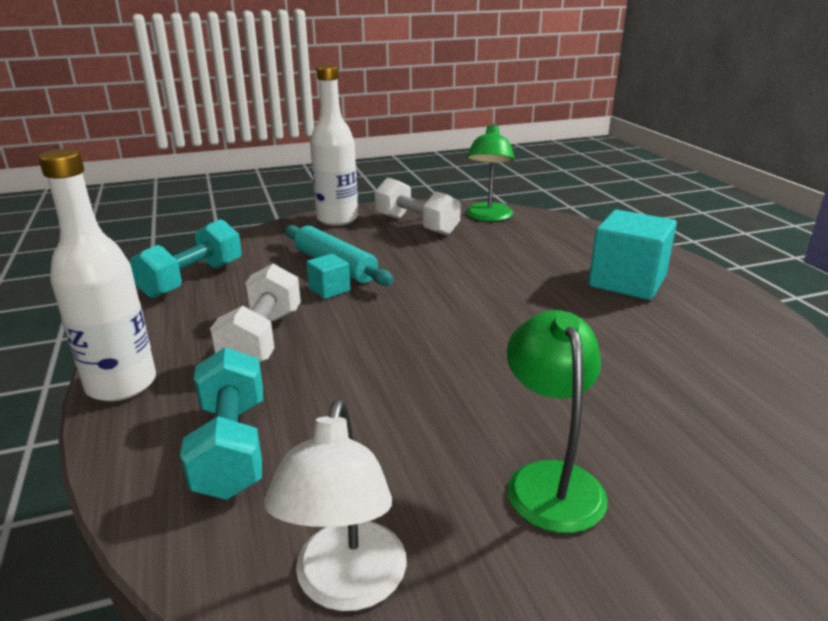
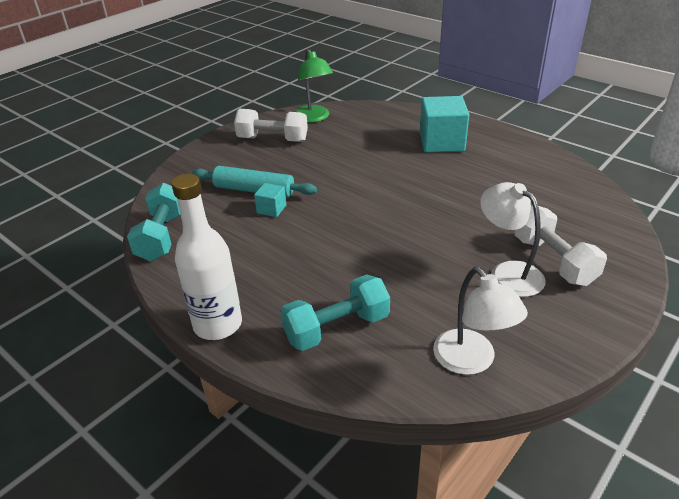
camera: 30 degrees left, 10 degrees up
turquoise dumbbell [180,347,263,500] -> turquoise dumbbell turned 75 degrees counterclockwise [280,274,390,351]
white dumbbell [210,264,301,363] -> white dumbbell moved to [515,205,607,286]
white bottle [310,65,358,226] -> none
green lamp [507,310,607,533] -> white lamp [480,182,545,297]

